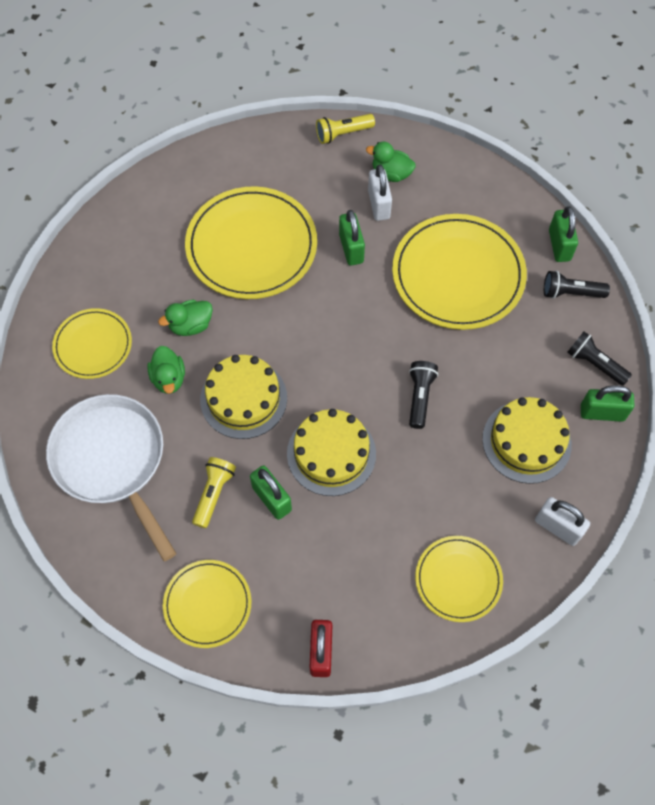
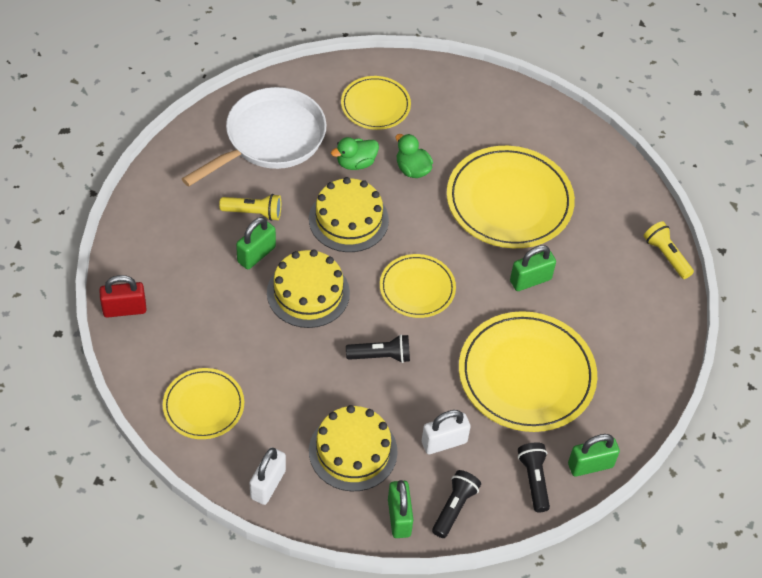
camera: 75 degrees right, 10 degrees down
yellow plate [163,560,252,648] -> yellow plate moved to [380,254,456,318]
green duck [366,142,416,182] -> none
white padlock [368,165,392,221] -> white padlock moved to [422,410,471,454]

